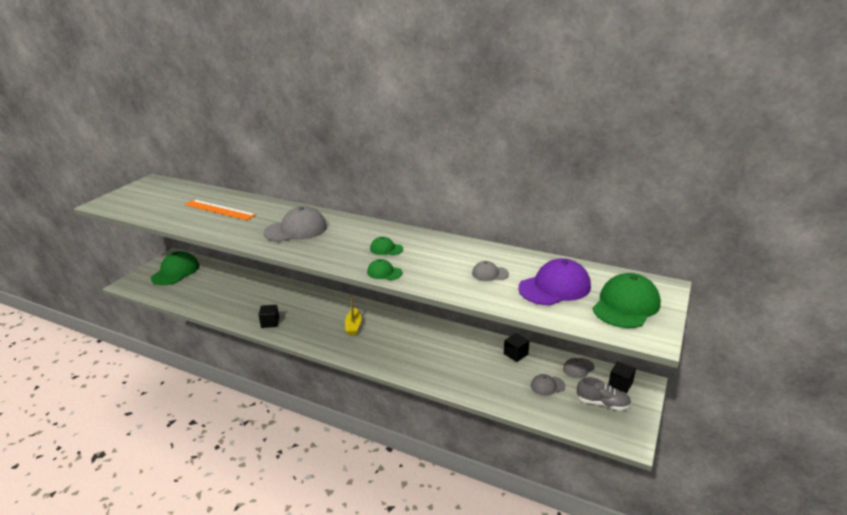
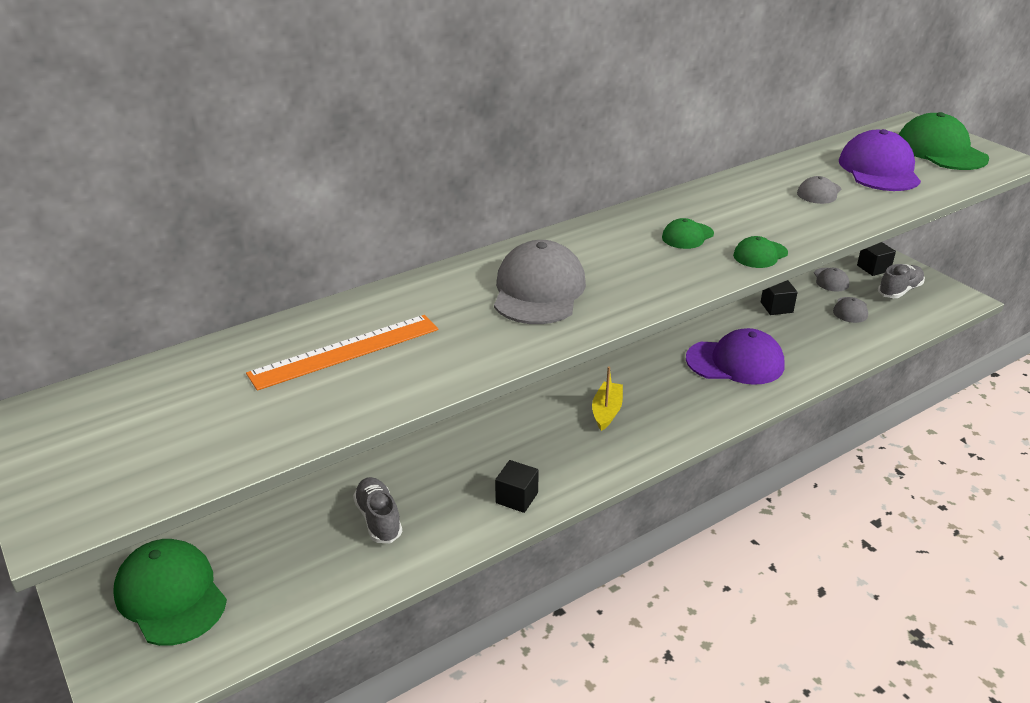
camera: 60 degrees left, 5 degrees up
yellow boat [345,295,362,335] -> yellow boat turned 105 degrees counterclockwise [592,366,623,431]
none -> grey shoe [353,477,402,543]
none -> purple cap [686,328,785,385]

